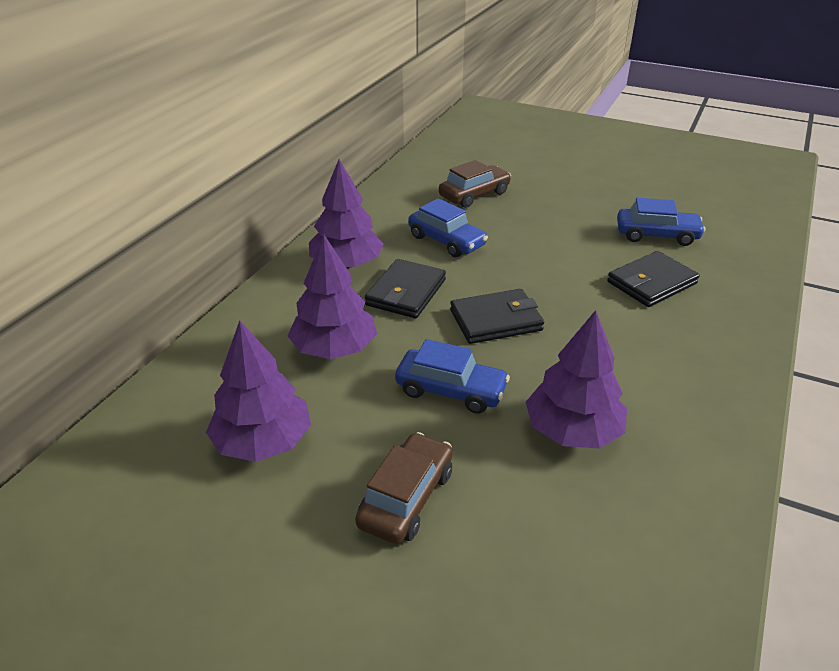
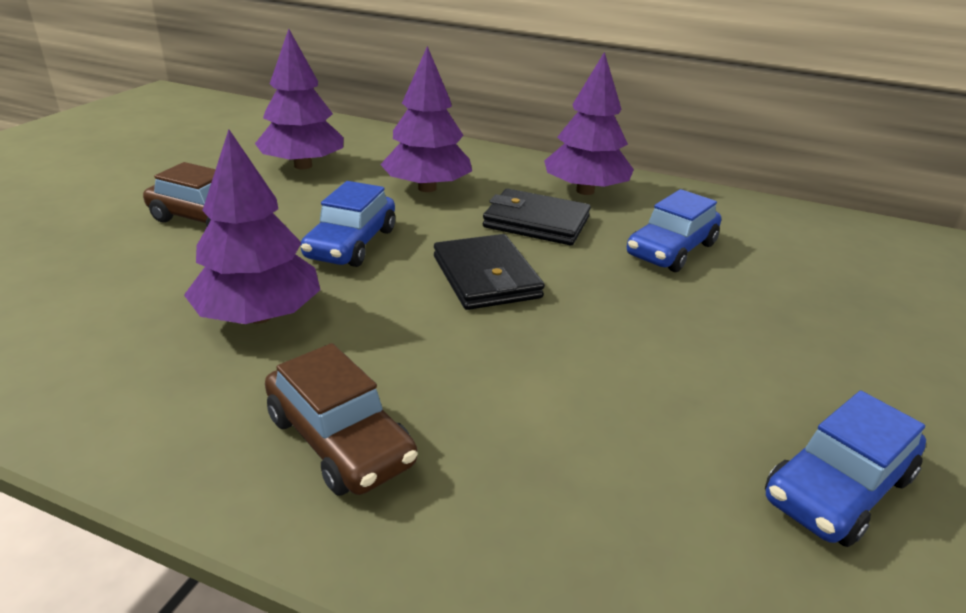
camera: 85 degrees right, 5 degrees down
brown car [439,160,511,208] -> brown car moved to [265,343,418,496]
black wallet [607,251,700,307] -> none
blue car [617,198,705,246] -> blue car turned 45 degrees clockwise [765,391,926,547]

